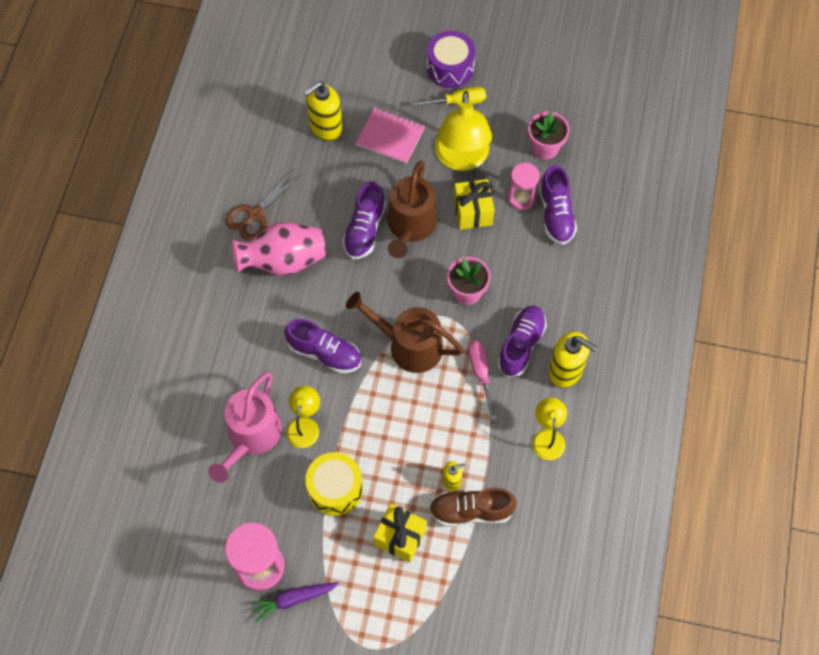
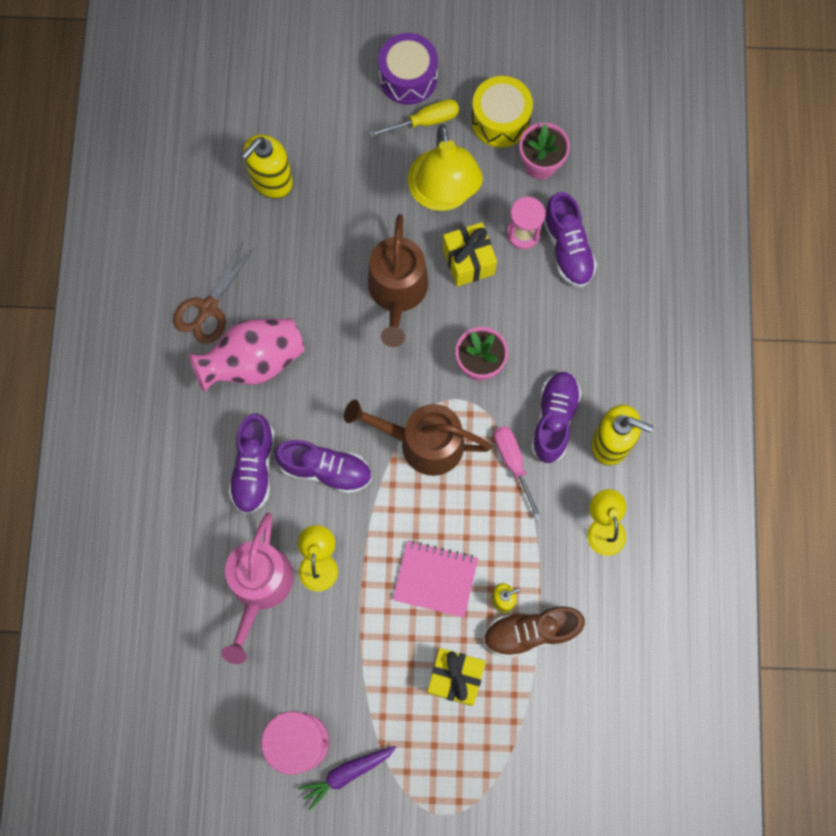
camera: 10 degrees left, 10 degrees up
yellow drum [305,452,363,516] -> yellow drum moved to [471,76,533,148]
purple shoe [342,181,386,259] -> purple shoe moved to [229,413,275,514]
pink notebook [356,107,425,164] -> pink notebook moved to [393,541,478,617]

